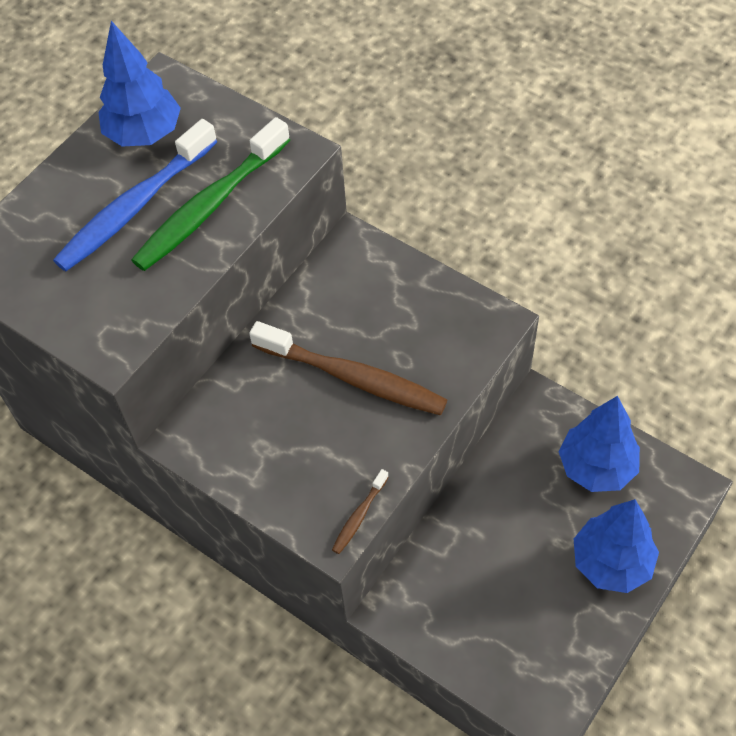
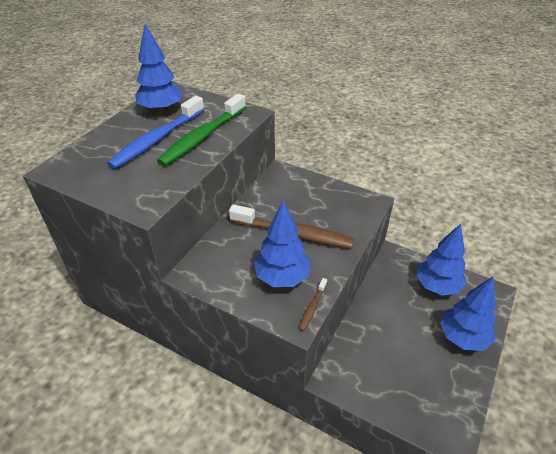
camera: 10 degrees left, 15 degrees down
none -> blue tree [254,201,311,287]

